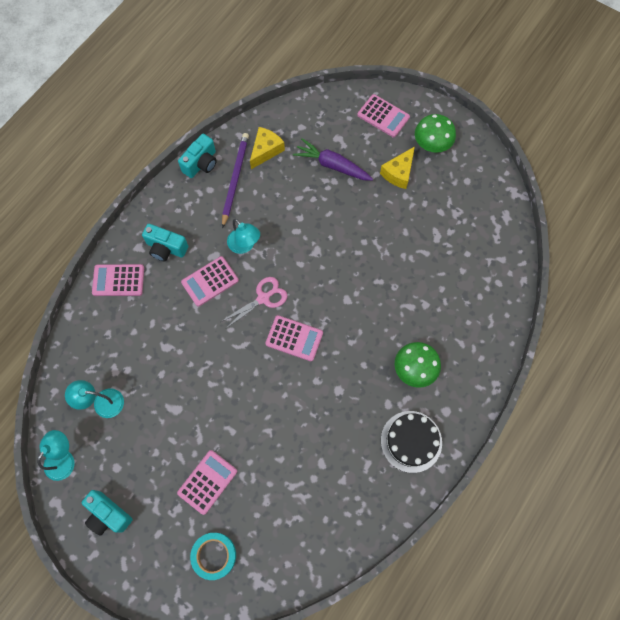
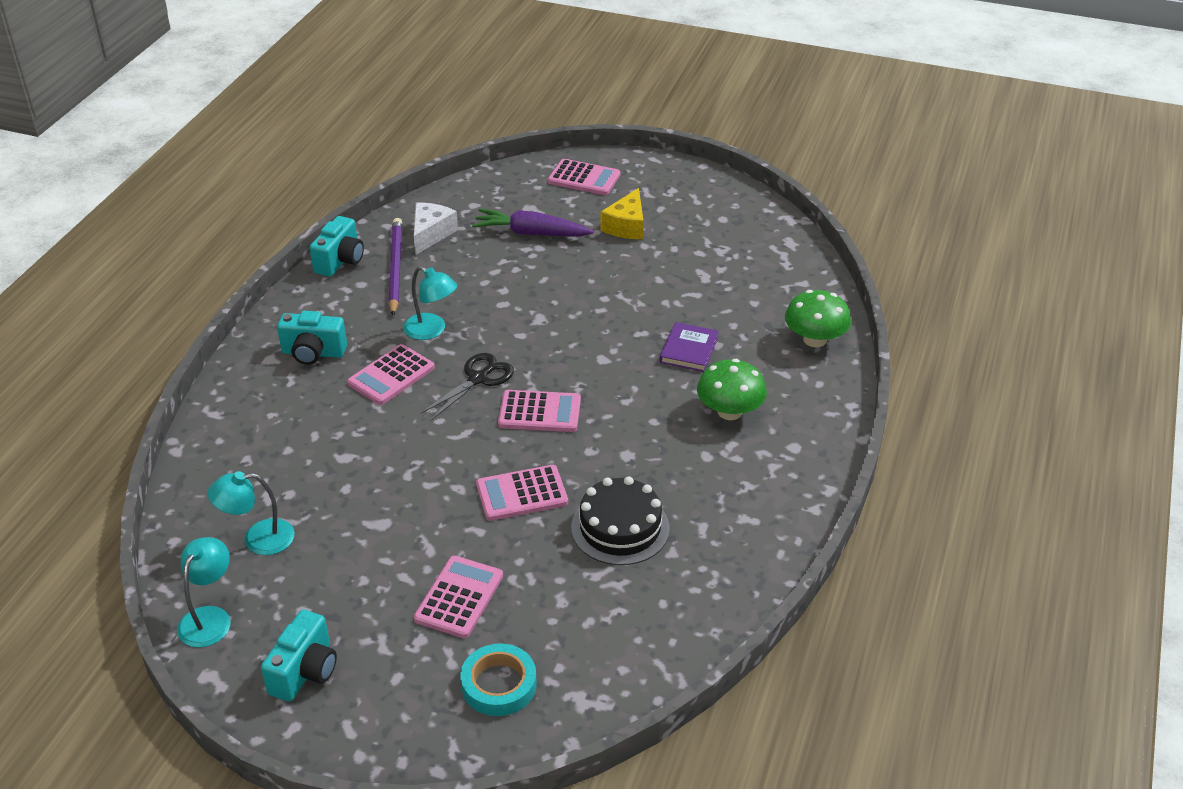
camera: 15 degrees left, 30 degrees down
turquoise camera [82,490,133,536] -> turquoise camera turned 90 degrees counterclockwise [261,610,337,701]
pink calculator [92,264,144,296] -> pink calculator moved to [476,465,568,521]
pink scissors [221,277,288,329] -> black scissors [421,353,514,420]
yellow cheese [250,127,285,169] -> white cheese [414,203,458,255]
black cake [381,411,442,473] -> black cake moved to [571,476,670,565]
green mushroom [415,114,456,153] -> green mushroom moved to [785,290,851,347]
none -> purple book [660,322,719,372]

